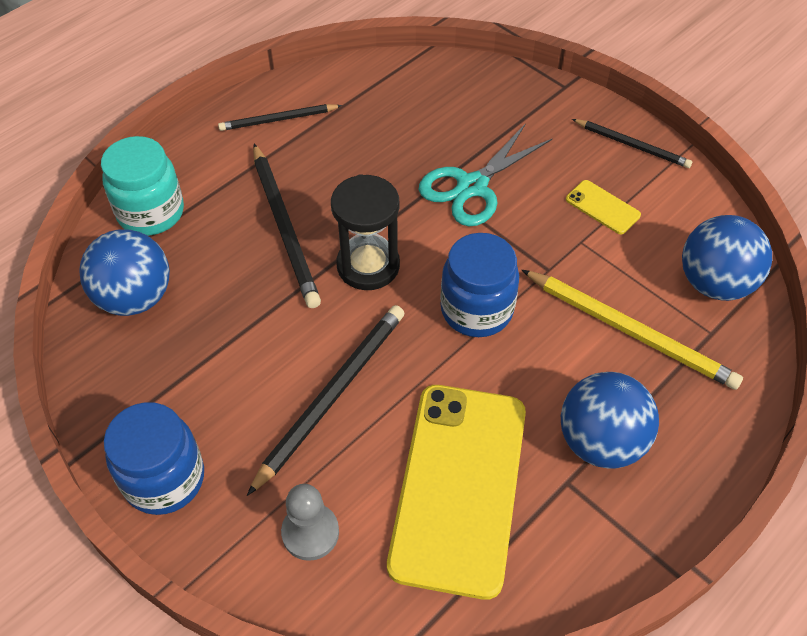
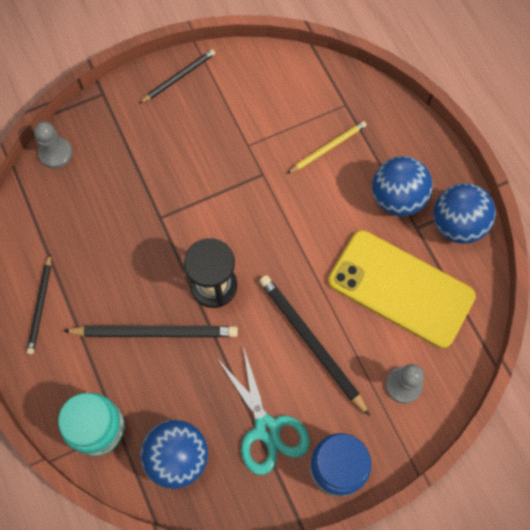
camera: 70 degrees left, 15 degrees up
turquoise scissors [419,123,552,226] -> turquoise scissors moved to [217,347,310,475]
blue jar [440,233,519,337] -> none
yellow pencil [522,270,743,390] -> yellow pencil [287,121,367,174], size x0.61
yellow phone [566,180,641,234] -> none
blue ball [682,215,772,301] -> blue ball moved to [433,183,496,244]
none -> grey pawn [34,121,72,168]

